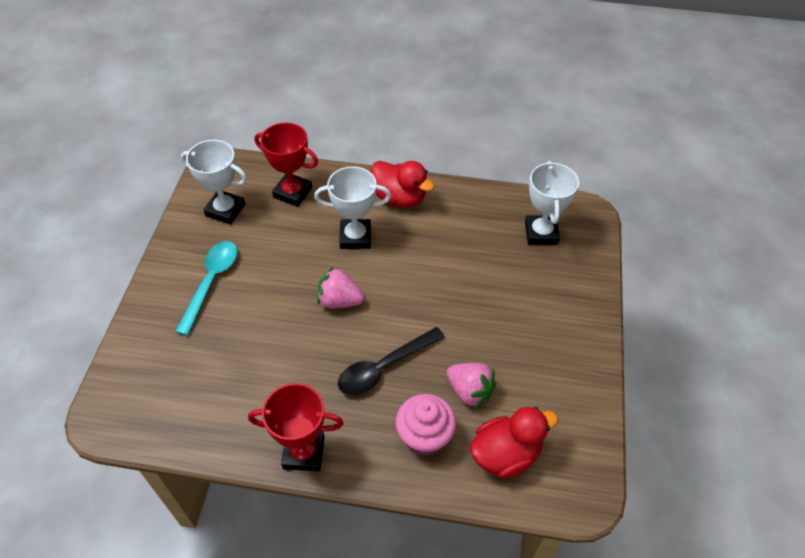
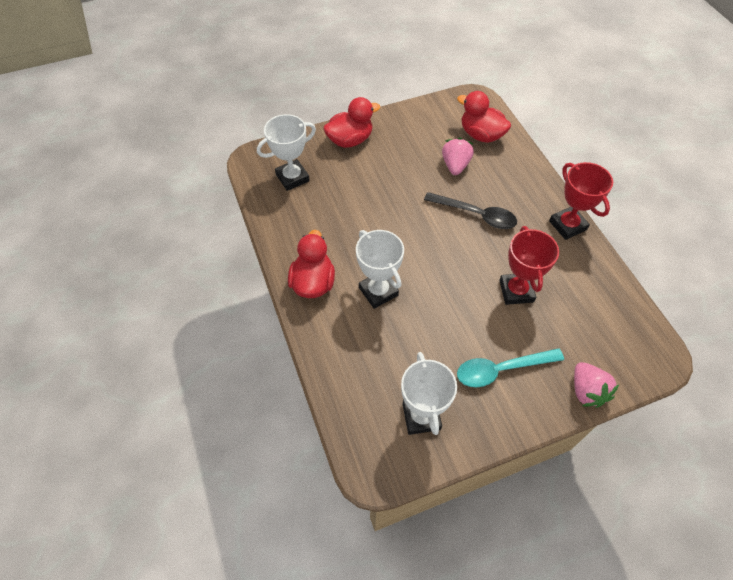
camera: 120 degrees left, 5 degrees up
red trophy [254,123,318,207] -> red trophy moved to [499,226,559,305]
pink strawberry [317,267,364,308] -> pink strawberry moved to [574,362,619,408]
pink cupcake [396,394,456,456] -> none
none -> red duck [324,97,380,148]

